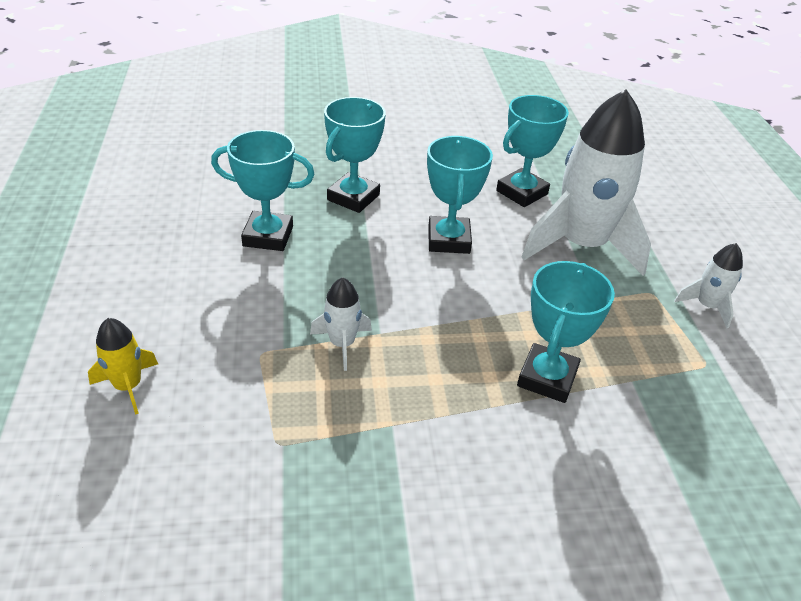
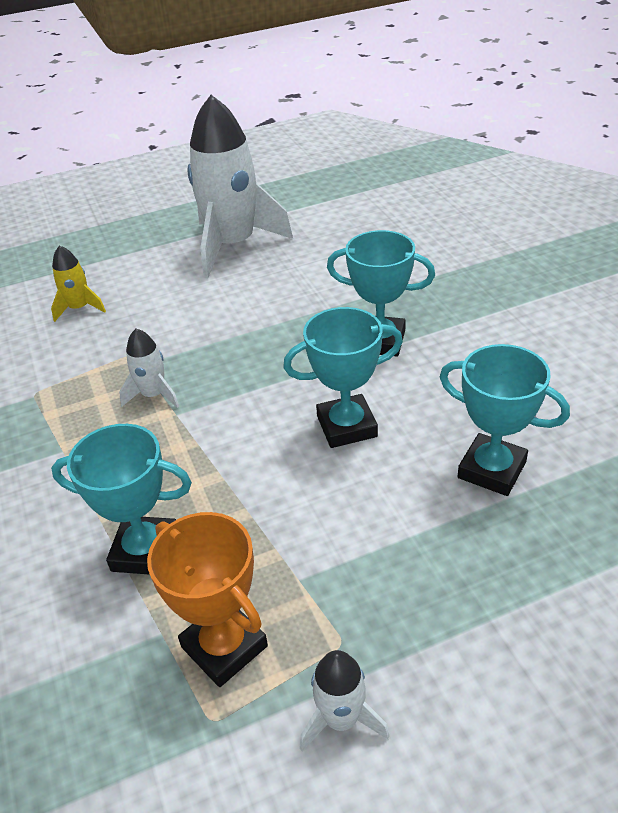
camera: 80 degrees right, 0 degrees up
turquoise trophy [211,130,315,251] -> none
white rocket [522,89,651,276] -> white rocket moved to [187,95,293,278]
none -> orange trophy [147,512,268,687]

